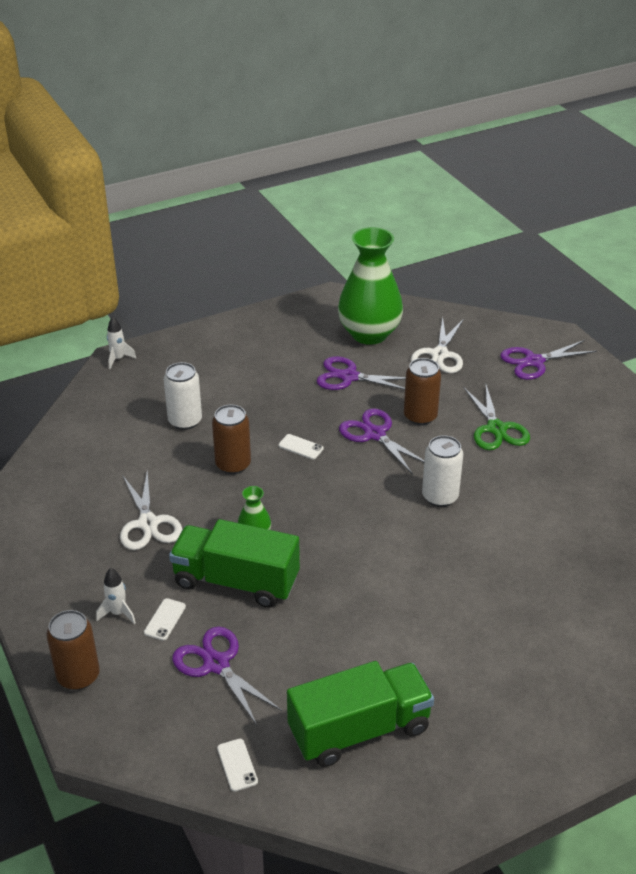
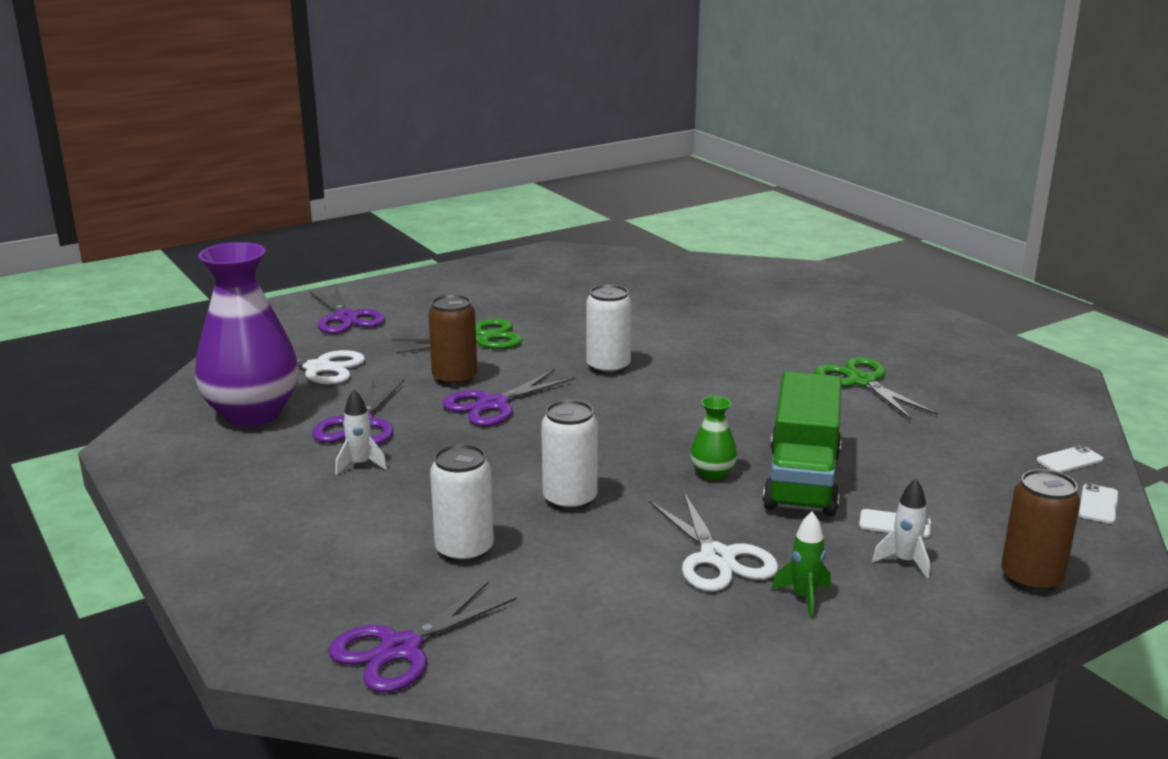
camera: 95 degrees left, 15 degrees down
white rocket [107,317,136,369] -> white rocket moved to [335,390,387,475]
white scissors [120,471,183,550] -> white scissors turned 90 degrees clockwise [649,492,779,591]
purple scissors [172,626,282,725] -> purple scissors moved to [329,582,517,693]
brown can [212,405,251,474] -> white can [541,400,598,511]
white phone [279,434,324,459] -> white phone moved to [1078,483,1118,524]
green truck [287,661,434,767] -> none
green vase [338,227,403,345] -> purple vase [195,242,299,427]
none -> green rocket [771,512,831,618]
none -> green scissors [814,357,938,419]

